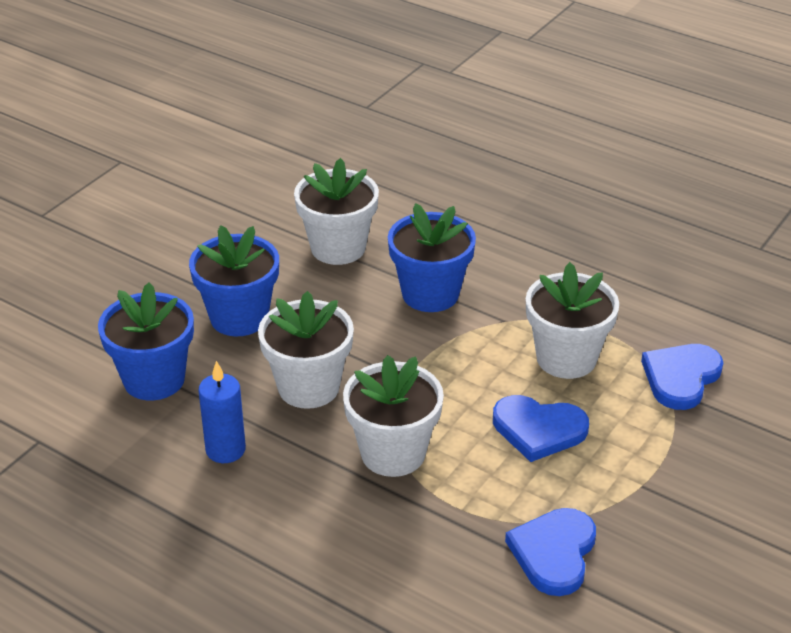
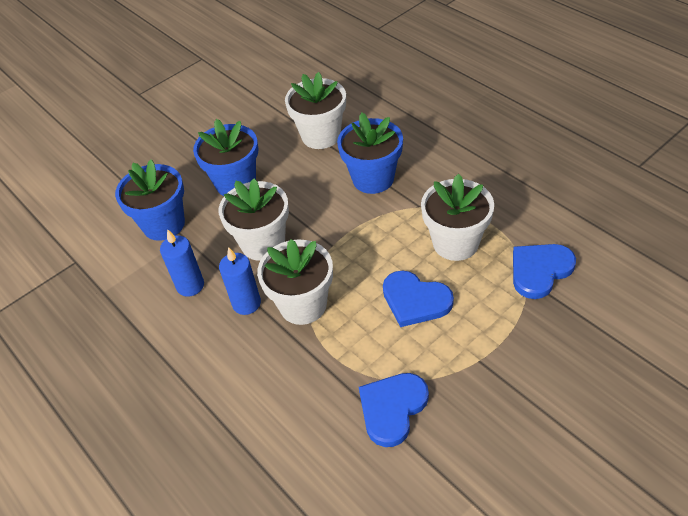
camera: 20 degrees right, 10 degrees up
none -> blue candle [219,247,261,315]

